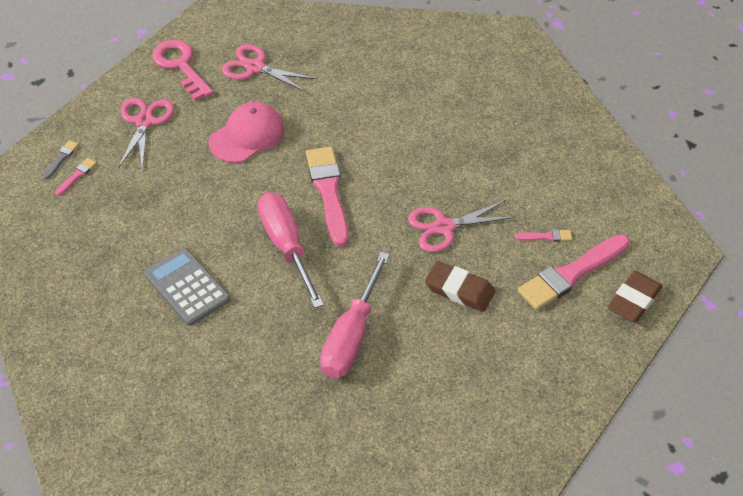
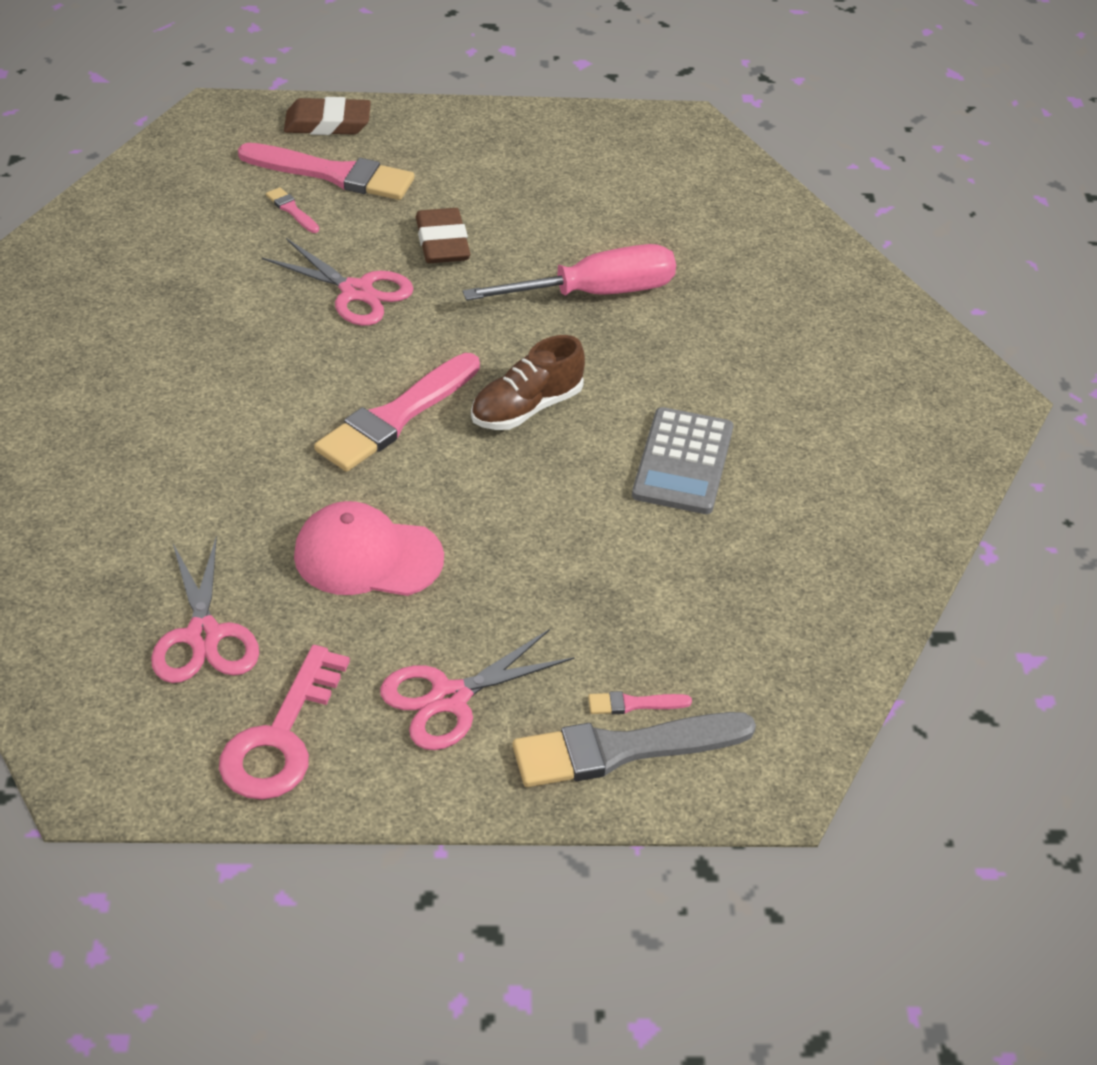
camera: 130 degrees left, 5 degrees down
grey brush [43,140,79,180] -> grey brush [513,712,756,787], size x2.33
pink screwdriver [257,192,324,308] -> brown shoe [471,335,585,430]

